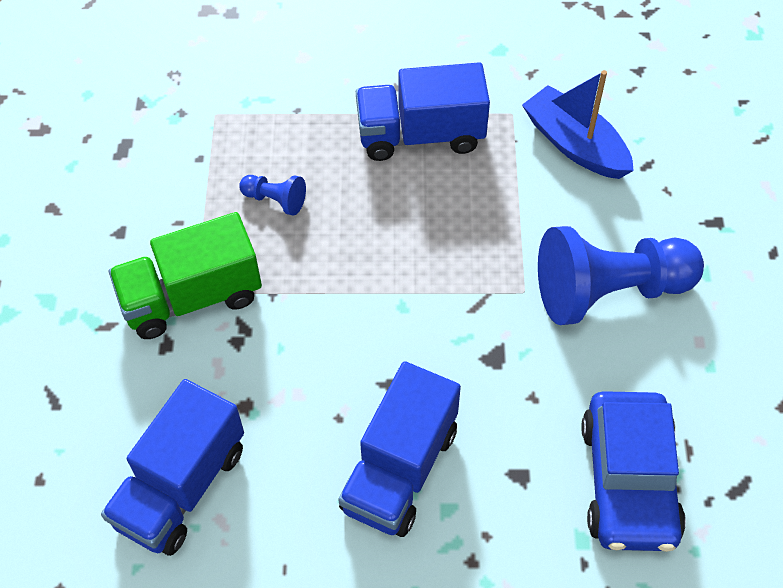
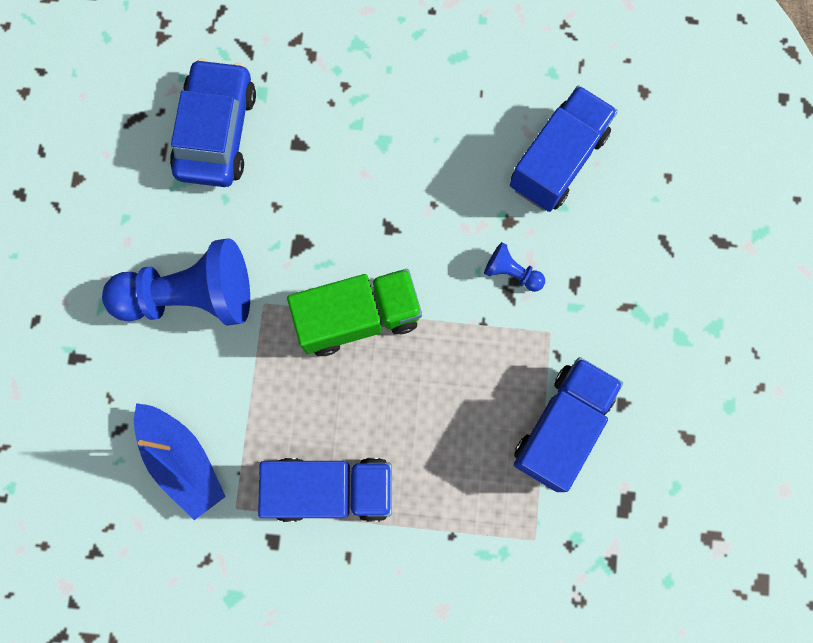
camera: 175 degrees left, 20 degrees up
green truck [109,212,262,339] -> green truck moved to [287,269,422,356]
blue pawn [239,175,306,215] -> blue pawn moved to [484,242,545,292]
blue truck [338,361,461,537] -> blue truck moved to [514,357,623,492]

